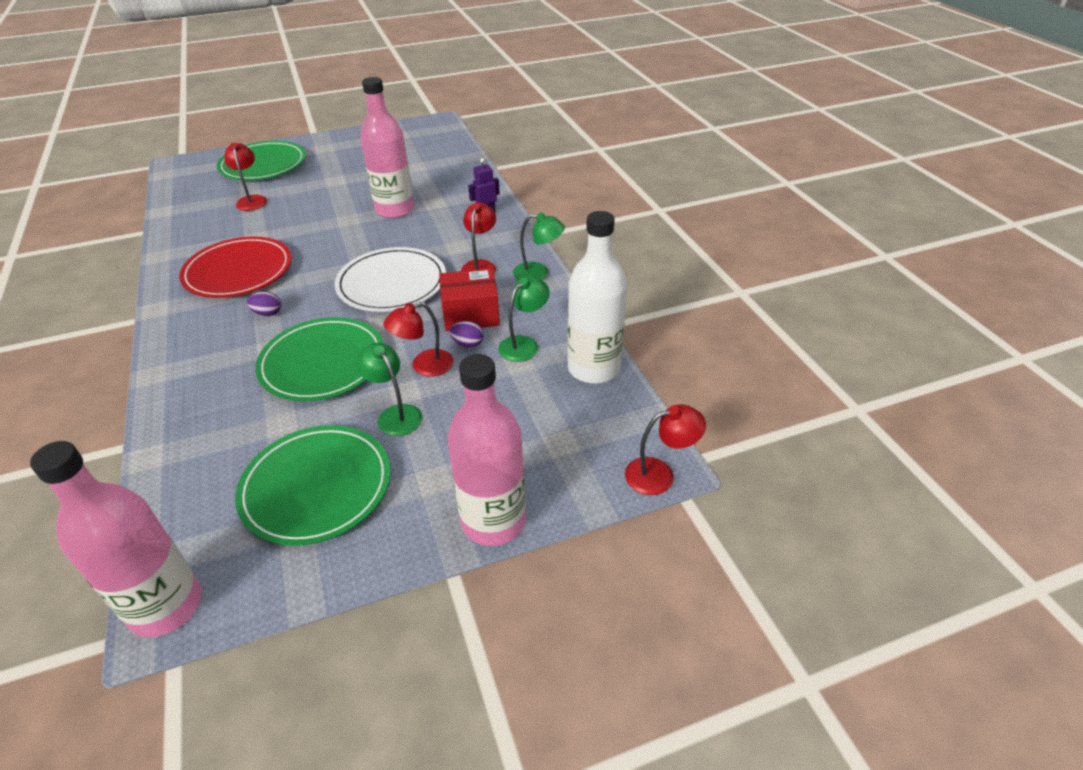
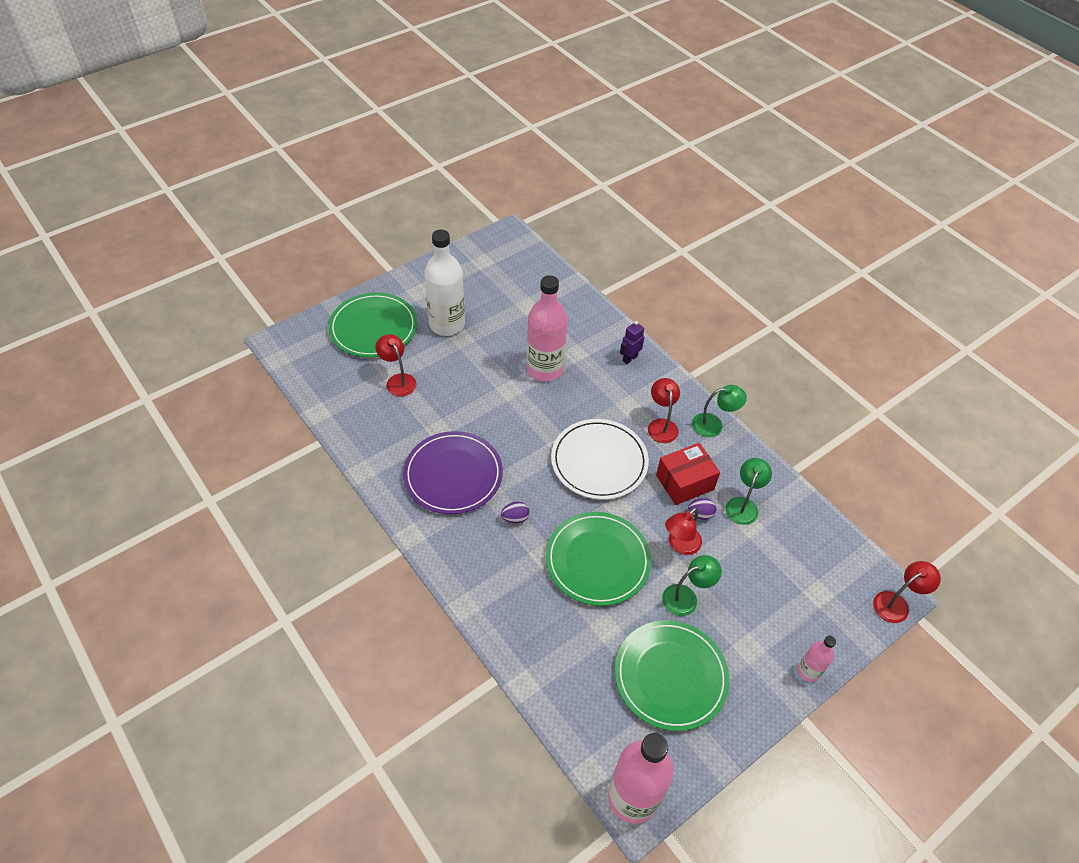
camera: 20 degrees left, 10 degrees up
red plate [179,236,292,298] -> purple plate [403,431,503,514]
green lamp [356,343,422,436] -> green lamp turned 120 degrees clockwise [662,555,722,616]
pink bottle [447,354,526,546] -> pink bottle [798,636,836,682], size x0.50
white bottle [567,211,627,384] -> white bottle moved to [424,230,465,336]

